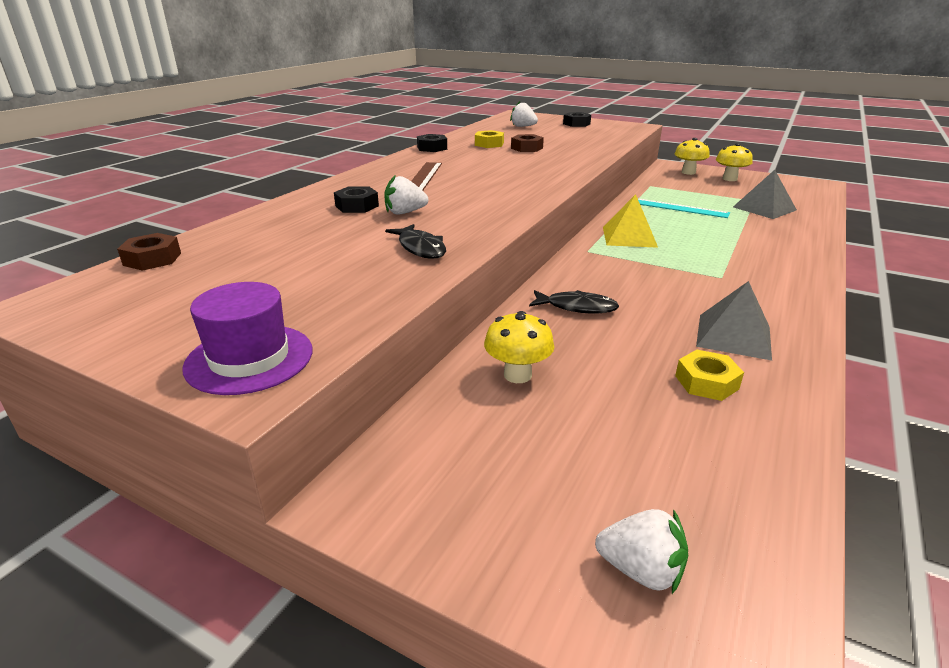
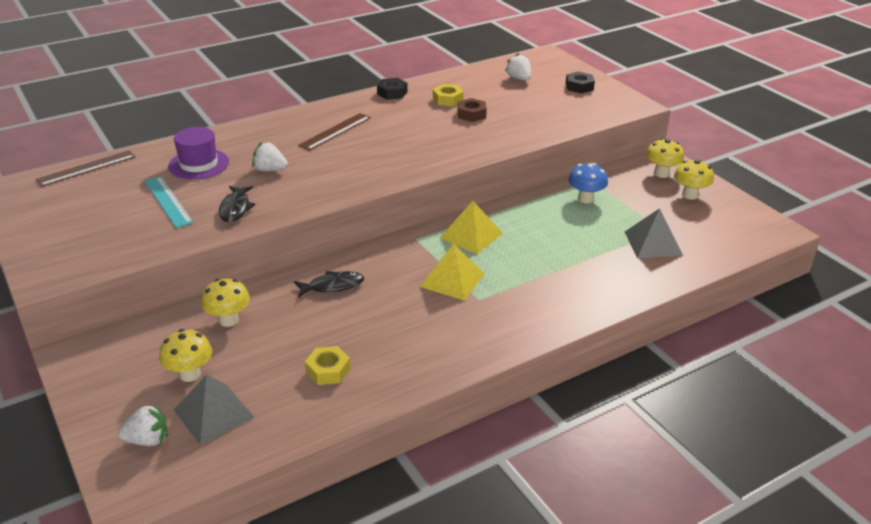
camera: 30 degrees right, 5 degrees up
brown nut [117,233,181,271] -> brown ruler [35,150,136,187]
purple hat [182,282,312,395] -> purple hat moved to [168,127,229,180]
black nut [334,187,379,213] -> none
black fish [529,290,619,314] -> black fish turned 60 degrees counterclockwise [294,271,364,298]
white strawberry [595,509,688,594] -> white strawberry turned 60 degrees counterclockwise [118,403,168,446]
turquoise ruler [638,199,730,218] -> turquoise ruler moved to [145,176,194,228]
grey pyramid [696,281,772,361] -> grey pyramid moved to [174,375,255,445]
none -> yellow mushroom [159,329,212,382]
none -> yellow pyramid [420,244,485,301]
none -> blue mushroom [569,163,608,203]

